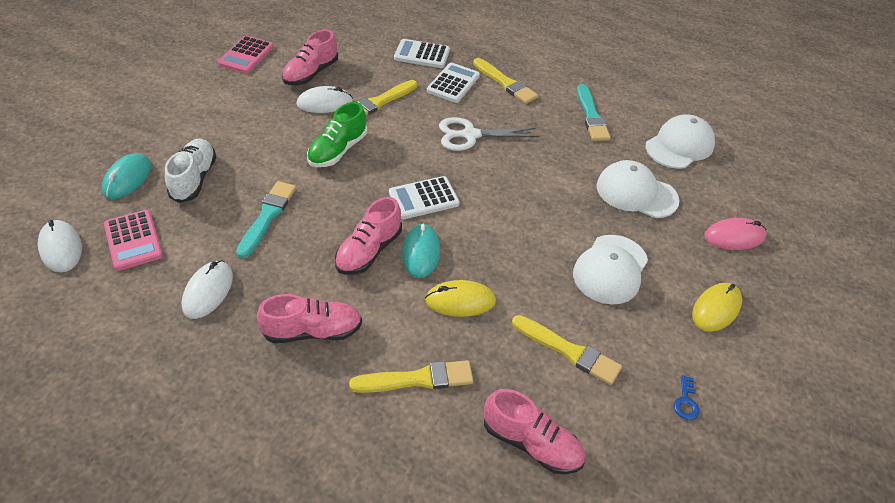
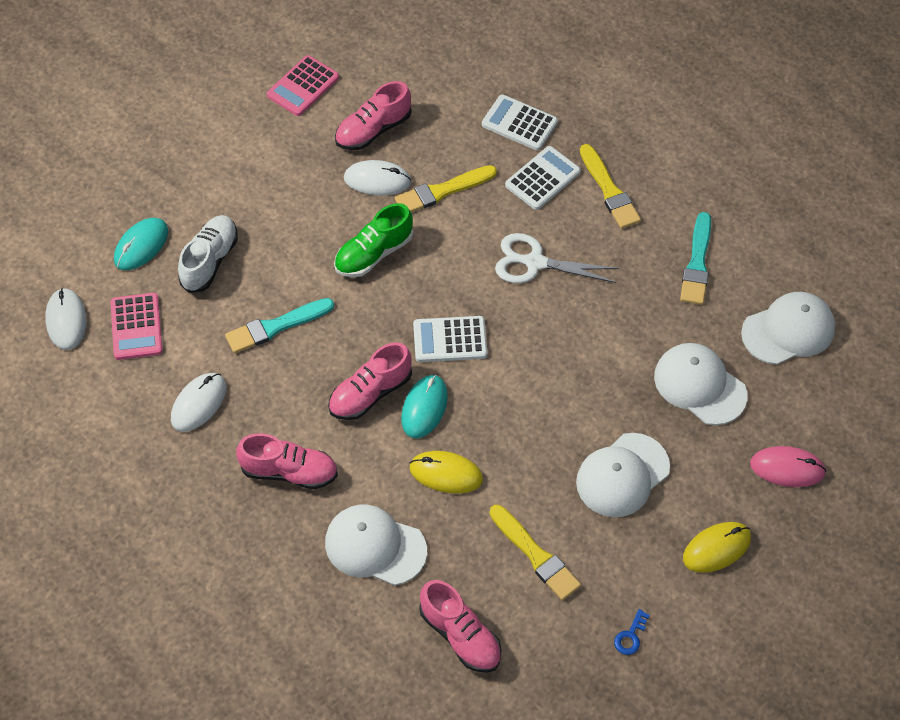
camera: 20 degrees right, 10 degrees up
turquoise brush [236,181,296,258] -> turquoise brush turned 150 degrees counterclockwise [225,298,334,353]
yellow brush [349,360,473,393] -> white cap [325,505,427,586]

